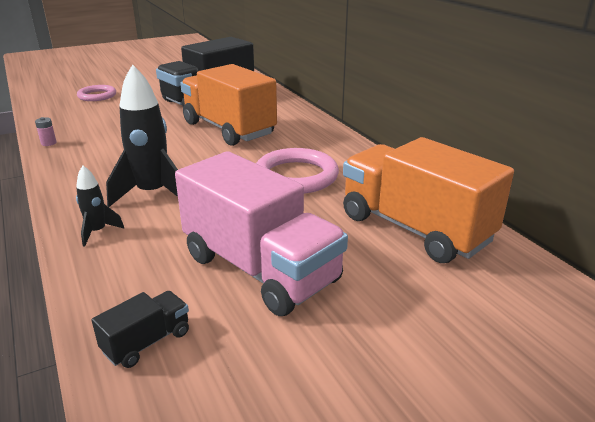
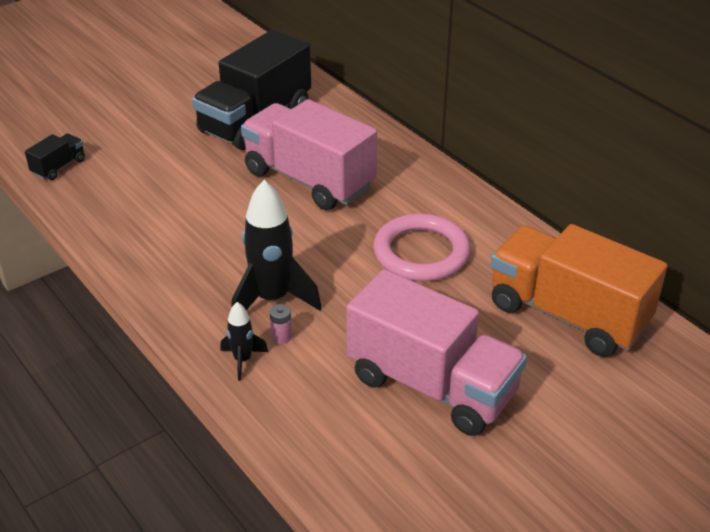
camera: 10 degrees left, 10 degrees up
pink battery [35,117,56,146] -> pink battery moved to [270,304,292,344]
pink ring [77,85,116,101] -> none
black truck [91,291,189,368] -> black truck moved to [25,134,85,180]
orange truck [180,64,277,146] -> pink truck [241,99,377,210]

